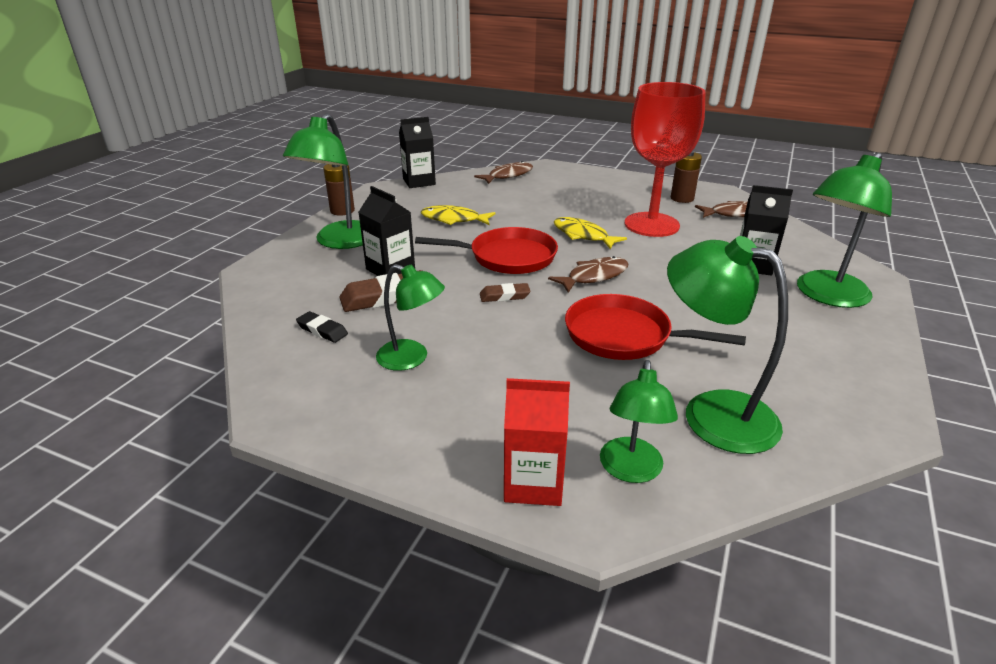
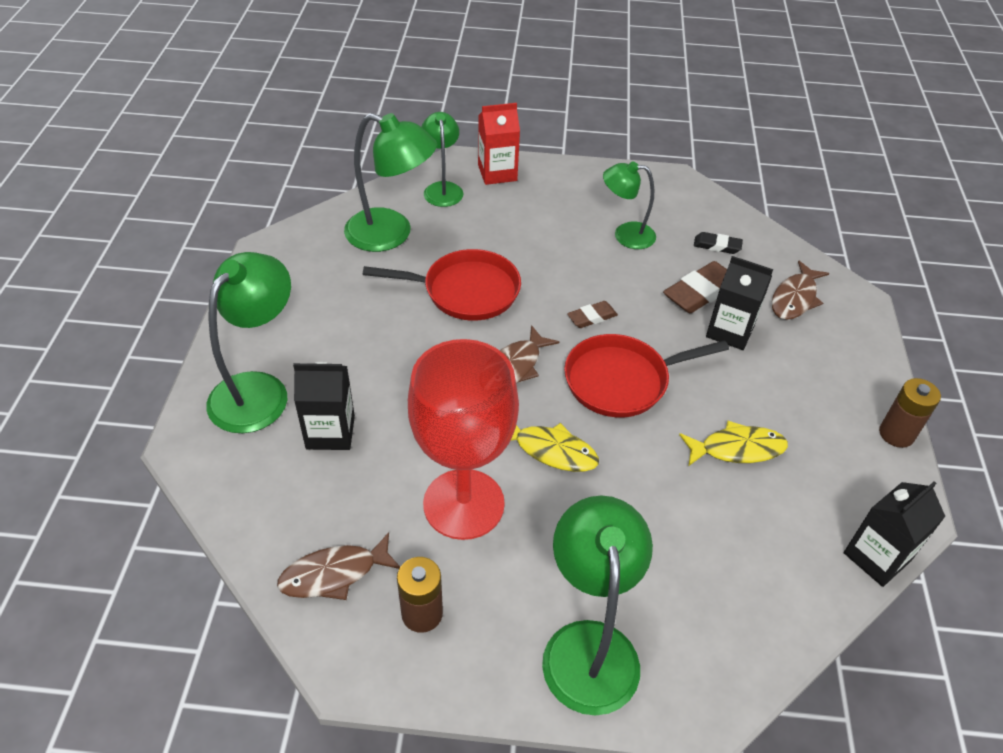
camera: 160 degrees right, 15 degrees up
green lamp [283,113,363,249] -> green lamp moved to [542,495,653,716]
brown fish [474,161,533,184] -> brown fish moved to [771,261,829,320]

